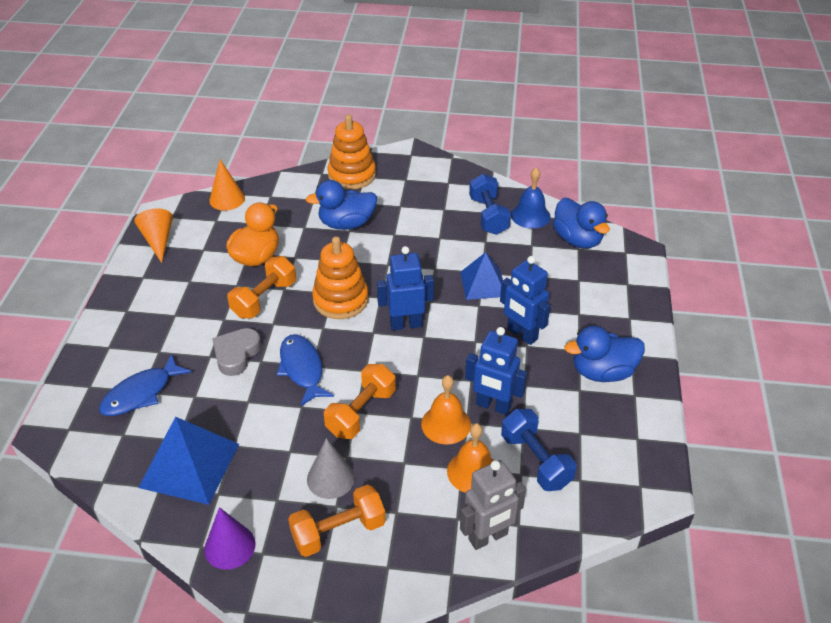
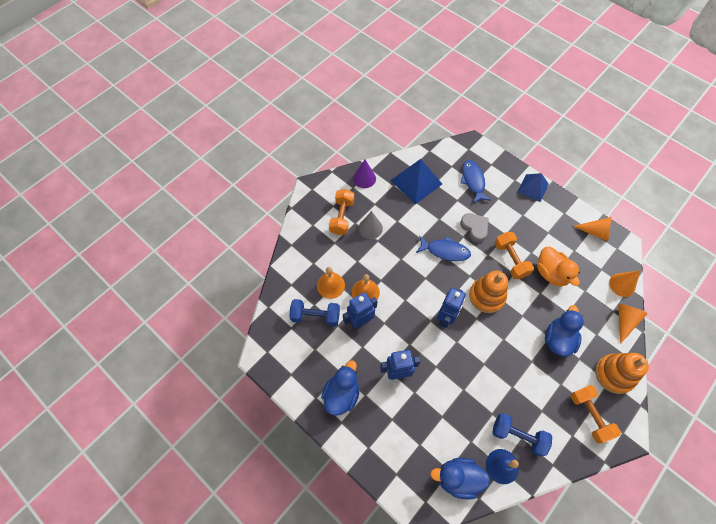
camera: 125 degrees right, 20 degrees up
orange dumbbell [324,364,396,439] -> orange dumbbell moved to [570,385,621,444]
blue pyramid [460,252,503,300] -> blue pyramid moved to [517,173,549,202]
grey robot [460,460,526,550] -> none
none -> orange cone [618,304,648,344]

